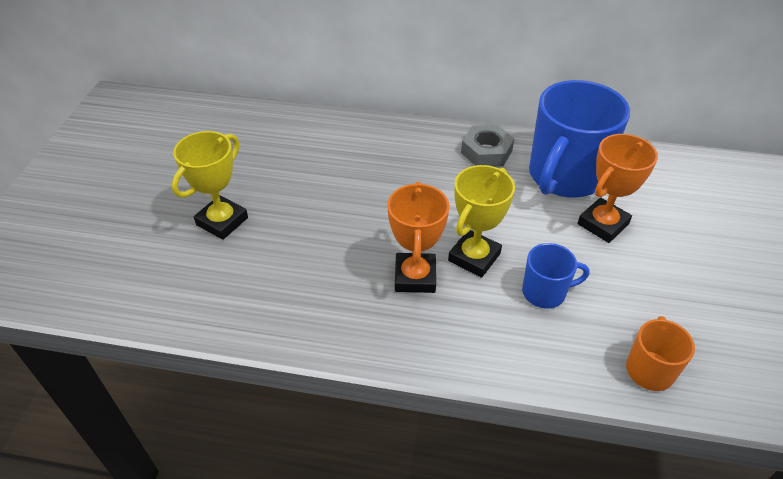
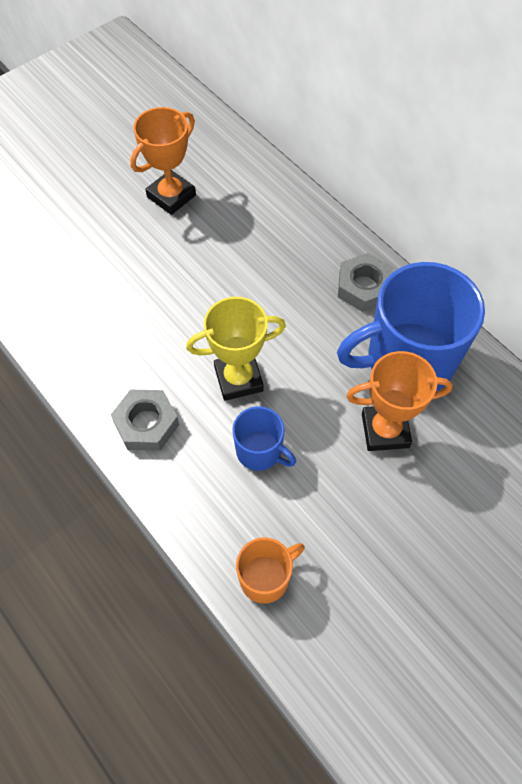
camera: 40 degrees right, 15 degrees up
yellow trophy [172,131,248,240] -> none
orange trophy [387,182,450,293] -> orange trophy moved to [130,107,196,215]
none -> grey nut [111,390,179,451]

